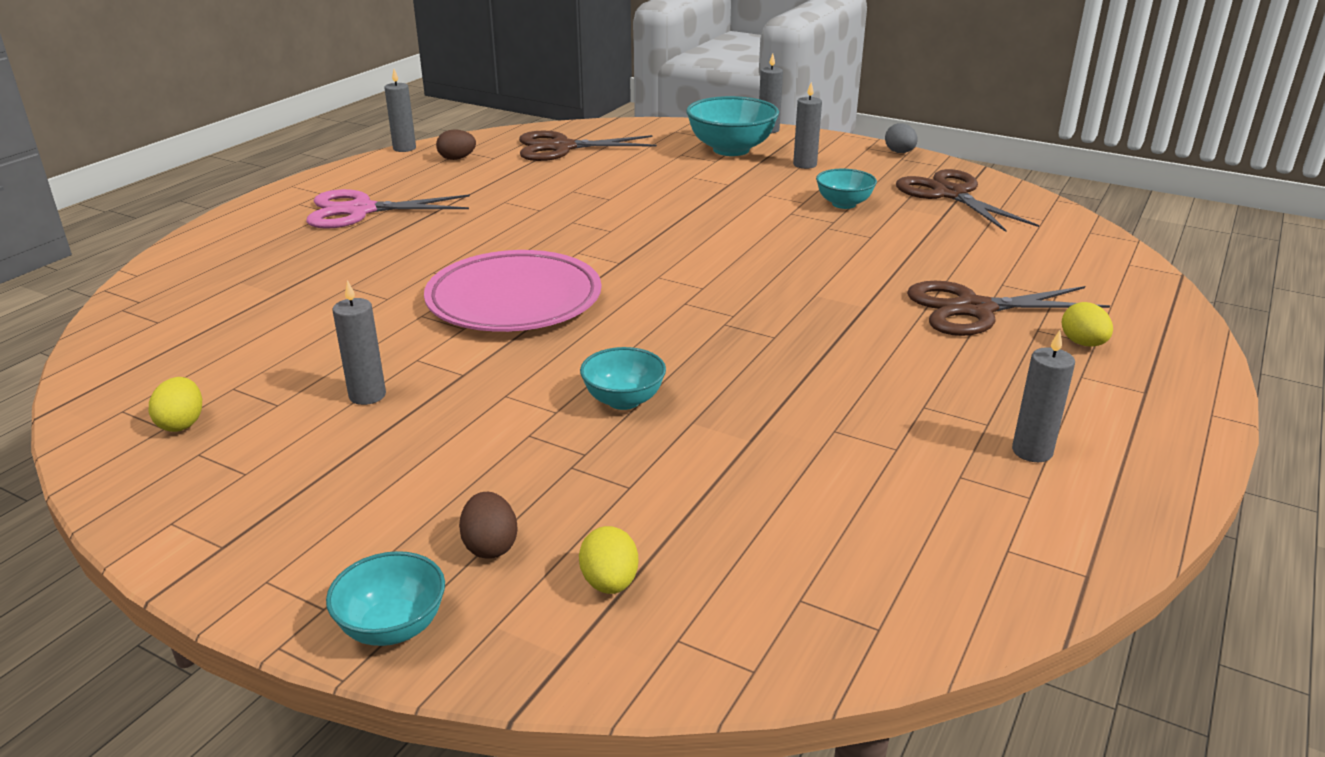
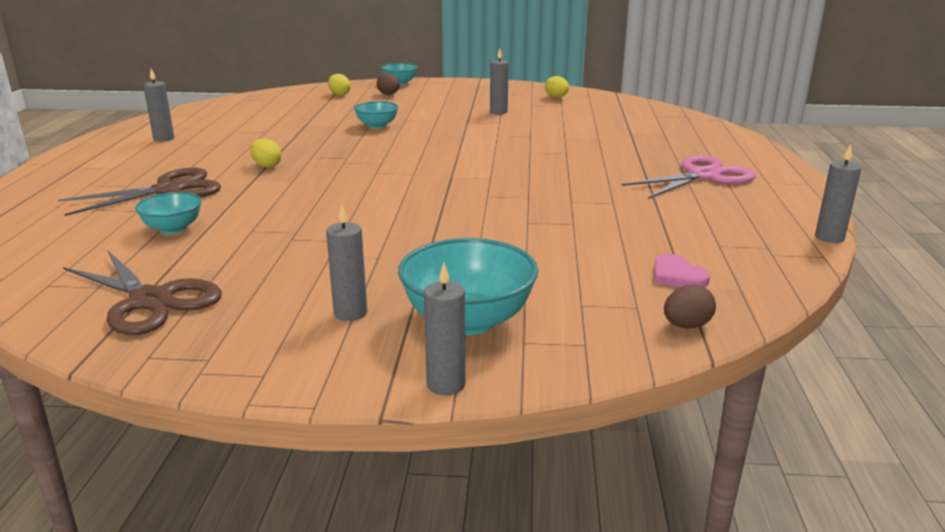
camera: 155 degrees right, 5 degrees down
pink plate [424,250,601,332] -> none
brown egg [436,129,476,160] -> brown egg moved to [664,285,716,328]
brown scissors [519,131,657,161] -> pink heart [654,254,710,287]
turquoise bowl [816,169,877,209] -> turquoise bowl moved to [135,192,202,234]
grey egg [885,123,918,153] -> none
yellow egg [1061,302,1113,346] -> yellow egg moved to [251,138,282,168]

